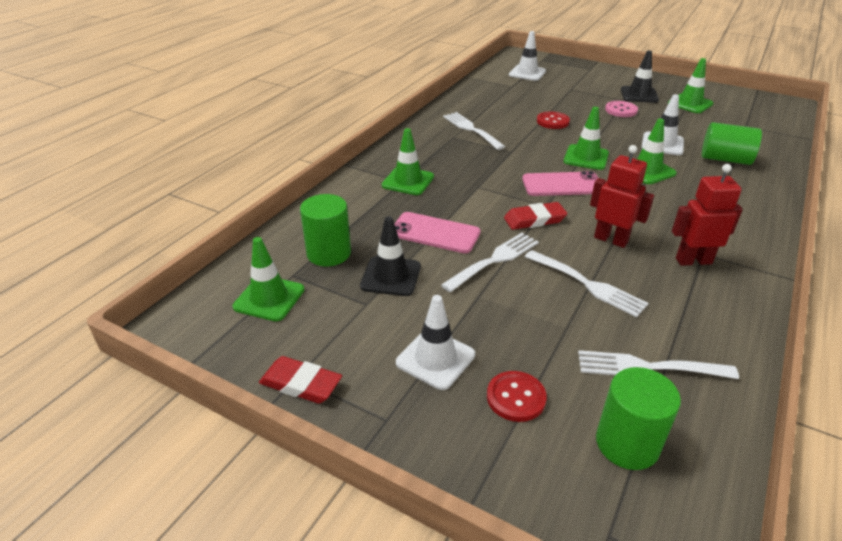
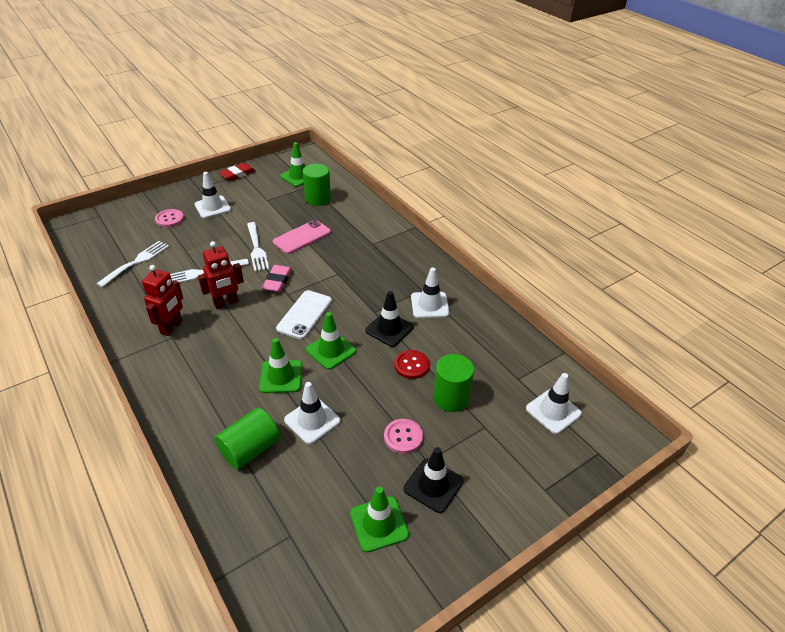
camera: 115 degrees right, 5 degrees up
black traffic cone [360,216,421,296] -> black traffic cone moved to [365,291,414,347]
green traffic cone [382,128,434,195] -> none
white fork [443,112,505,150] -> white traffic cone [411,267,450,318]
red button [487,371,547,422] -> pink button [155,209,184,228]
red eraser [504,202,567,230] -> pink eraser [262,265,292,292]
pink phone [522,171,598,196] -> white phone [276,290,332,339]
green cylinder [596,367,681,470] -> green cylinder moved to [433,354,474,412]

